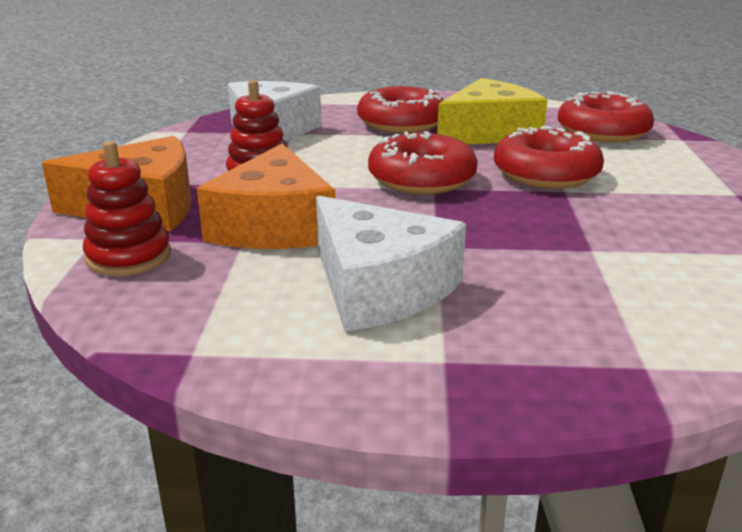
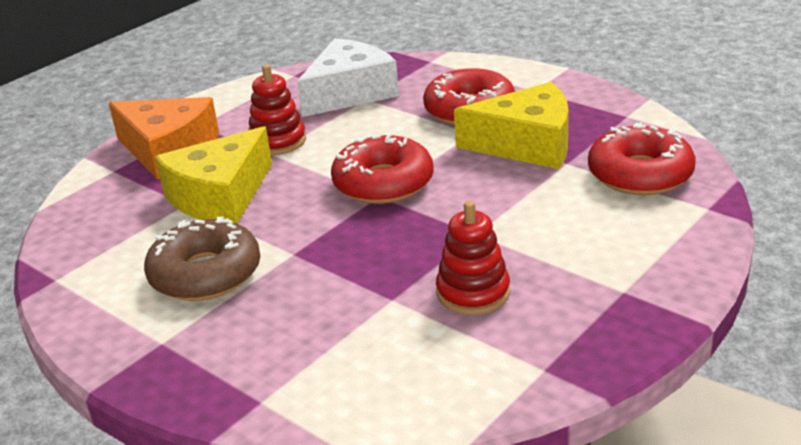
camera: 40 degrees right, 5 degrees up
red stacking toy [83,141,171,276] -> red stacking toy moved to [436,201,510,315]
orange cheese [197,144,335,249] -> yellow cheese [155,126,272,224]
white cheese [316,196,466,332] -> brown donut [144,216,260,301]
red donut [494,126,604,189] -> none

